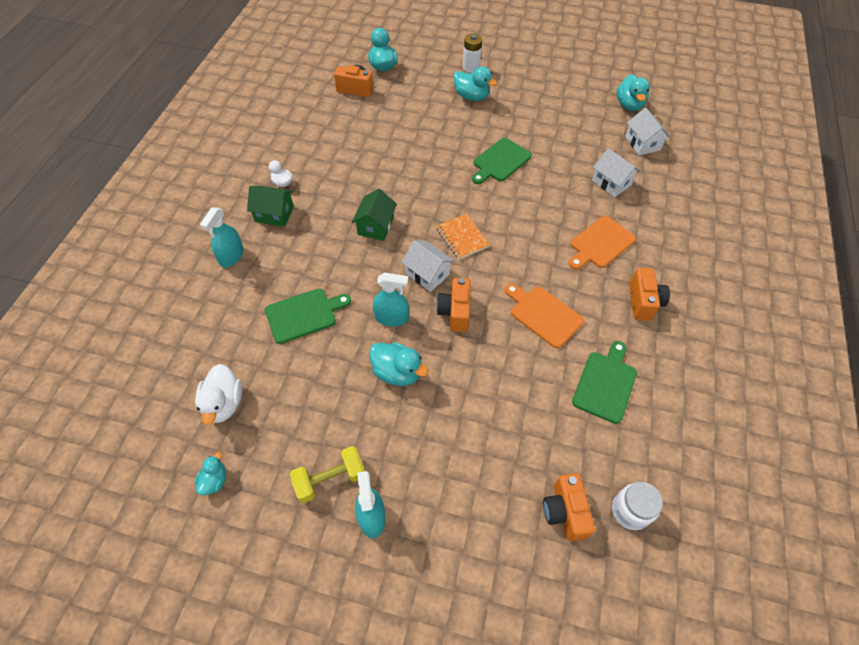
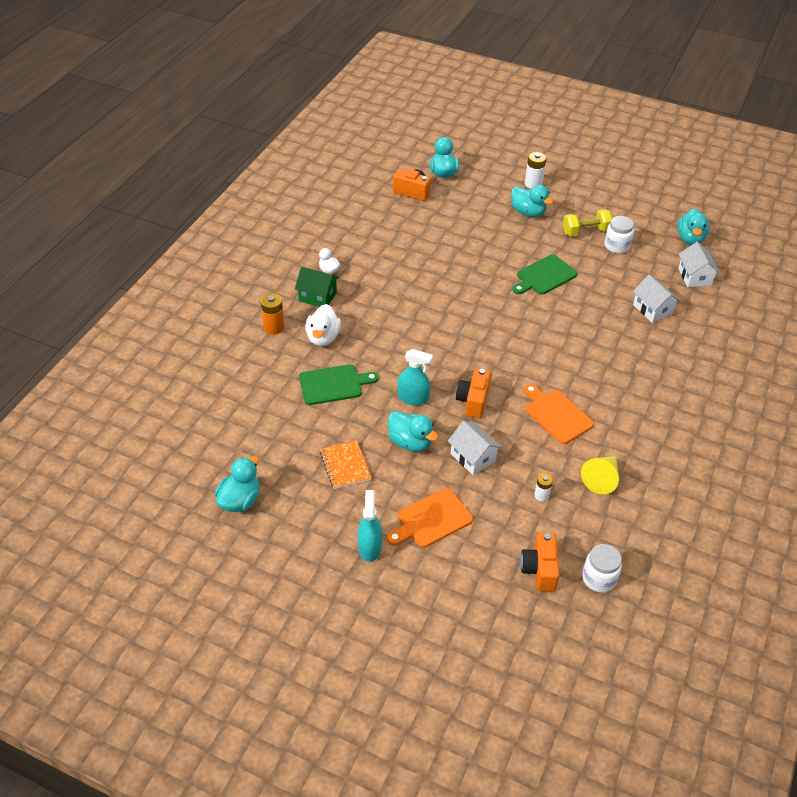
camera: 10 degrees right, 10 degrees down
white duck [195,364,242,425] -> white duck moved to [305,304,341,346]
turquoise duck [195,452,226,495] -> turquoise duck [215,456,259,512], size x1.68
turquoise spray bottle [200,207,244,267] -> orange battery [261,293,284,335]
yellow dumbbell [290,446,365,503] -> yellow dumbbell moved to [563,209,612,236]
green house [352,189,397,241] -> none
white house [401,240,455,292] -> white house moved to [448,421,502,475]
orange notebook [436,214,490,259] -> orange notebook moved to [320,440,371,489]
orange cutting board [569,216,636,270] -> orange cutting board moved to [387,488,473,548]
green cutting board [572,341,637,424] -> yellow cone [581,456,619,494]
orange camera [629,268,670,321] -> none
none -> white battery [534,473,553,502]
none -> white jar [605,216,634,253]

